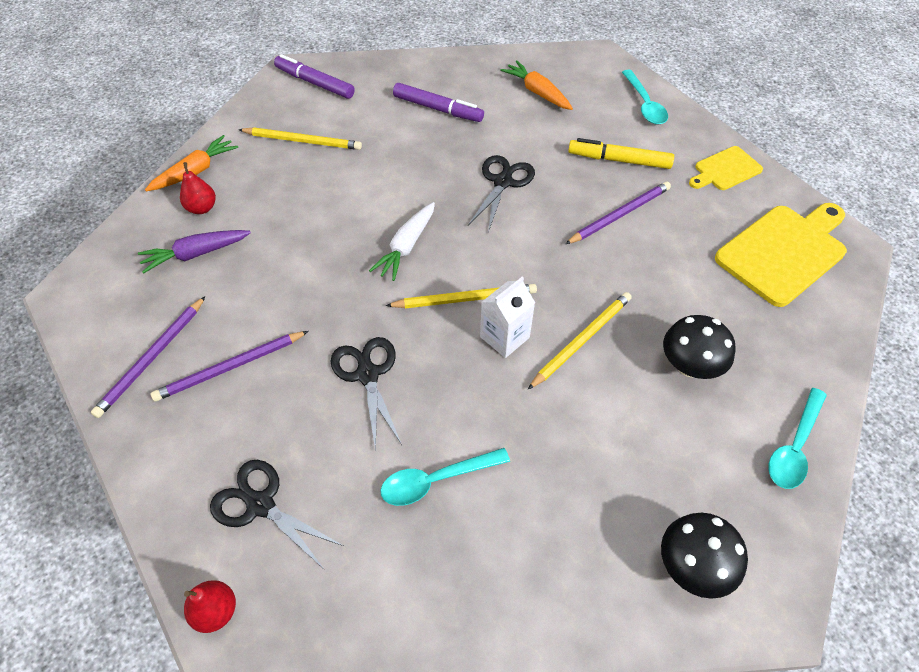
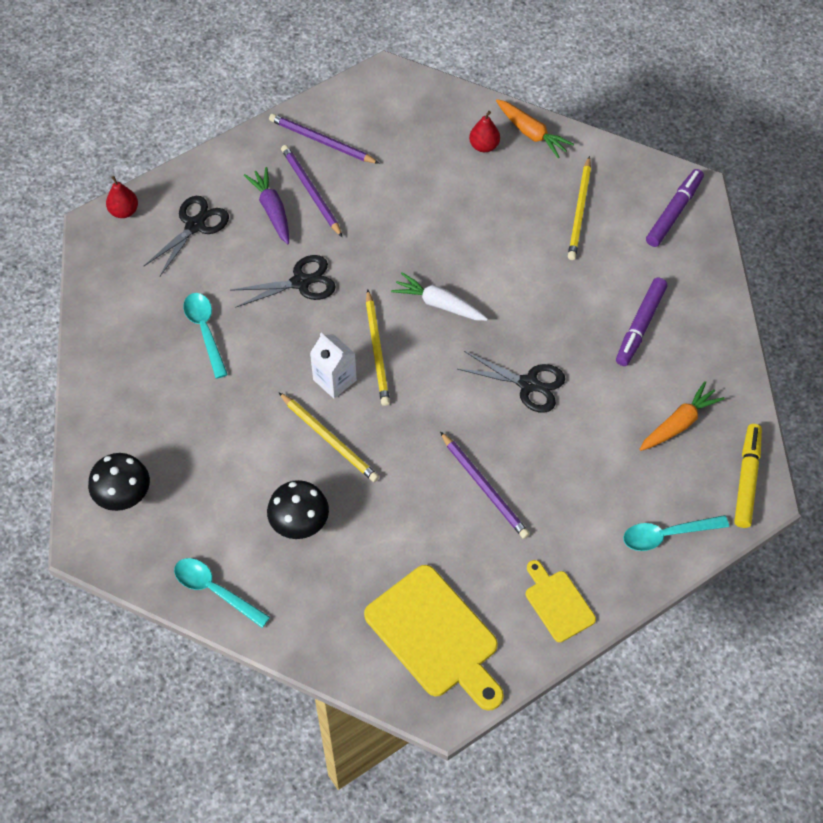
camera: 90 degrees right, 5 degrees up
purple carrot [138,230,251,274] -> purple carrot moved to [244,167,289,244]
yellow marker [568,138,674,169] -> yellow marker moved to [734,424,762,528]

